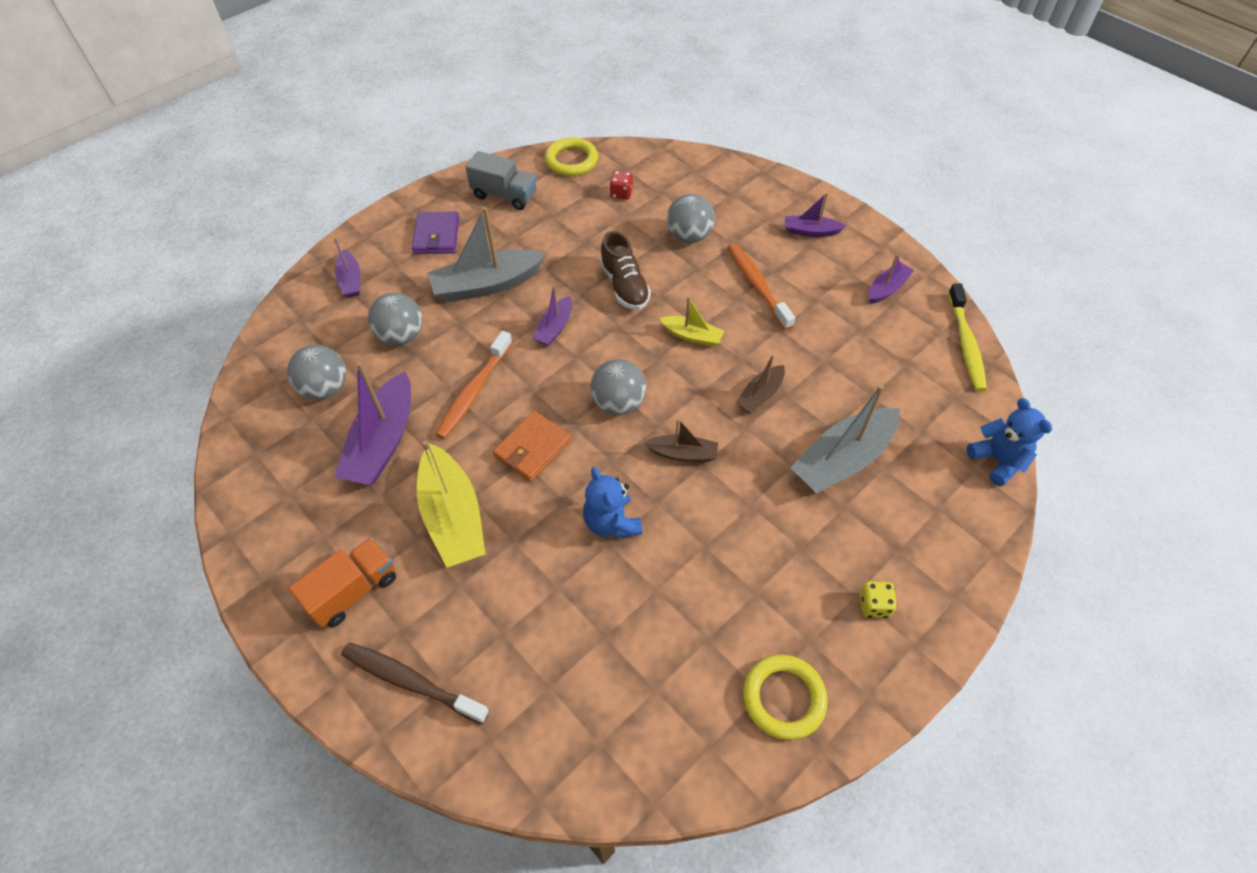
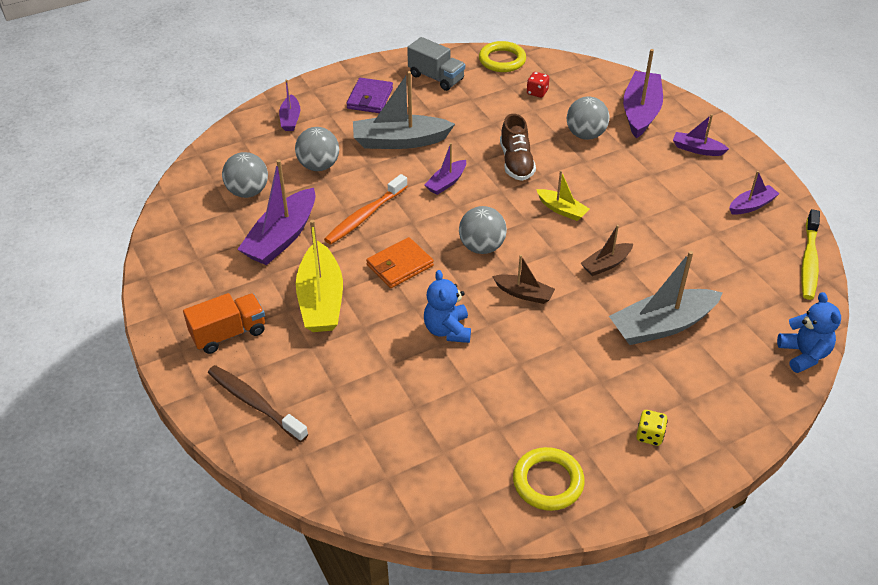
camera: 15 degrees right, 10 degrees down
orange toothbrush [727,243,795,330] -> none
none -> purple boat [623,49,663,138]

